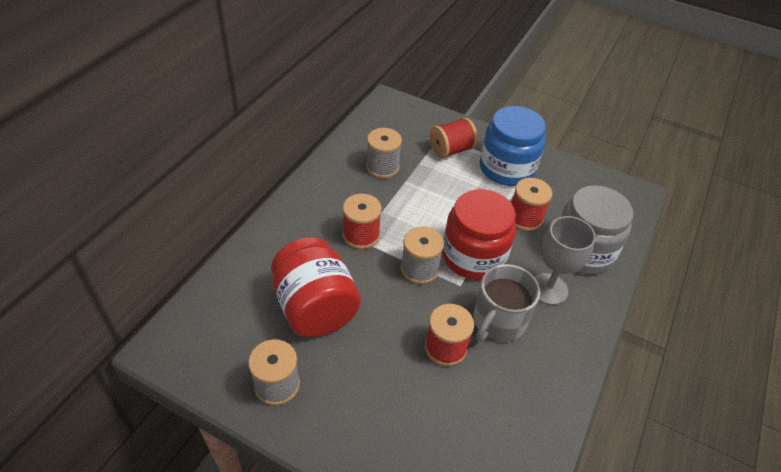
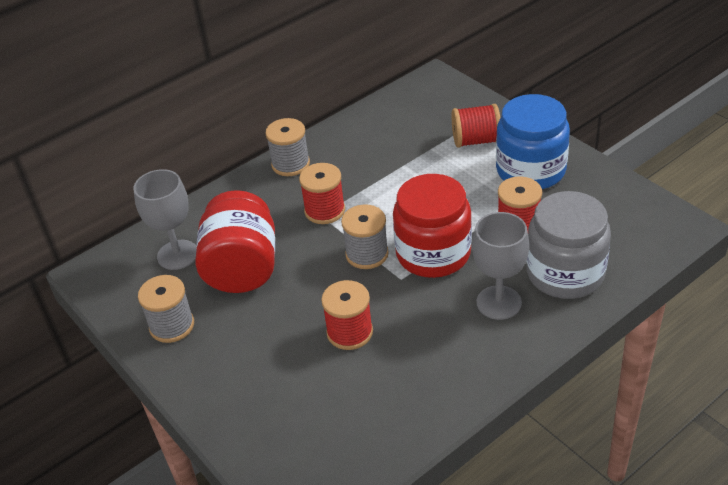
camera: 30 degrees right, 5 degrees down
grey spool [366,128,402,178] -> grey spool moved to [265,118,310,176]
grey mug [473,264,540,342] -> none
none -> grey goblet [134,169,196,270]

